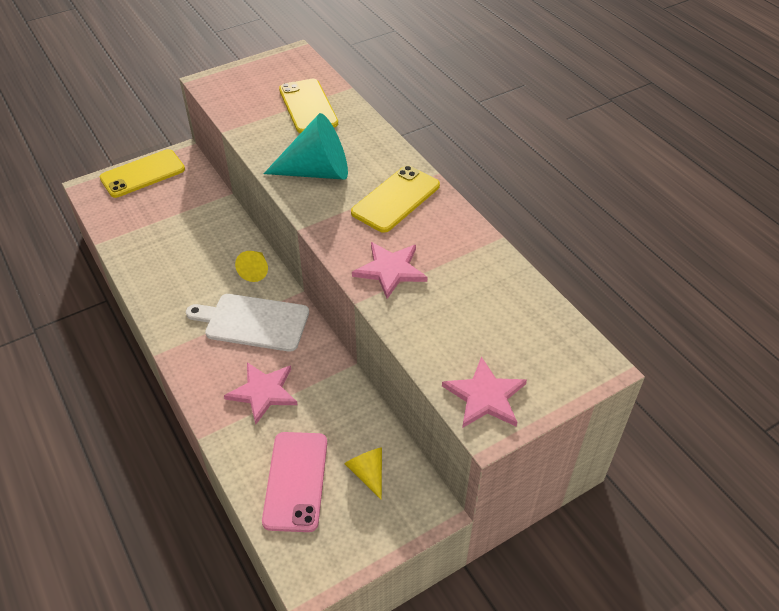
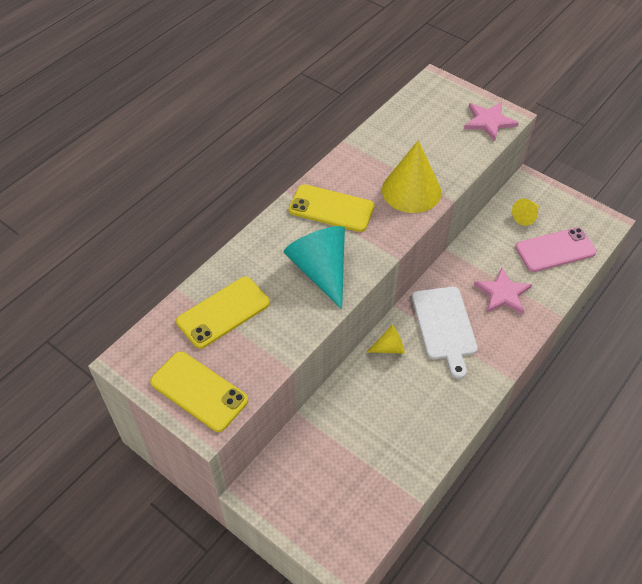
camera: 110 degrees left, 5 degrees up
yellow phone [100,149,185,198] -> yellow phone moved to [150,351,248,432]
pink star [352,242,427,299] -> yellow cone [382,140,441,213]

